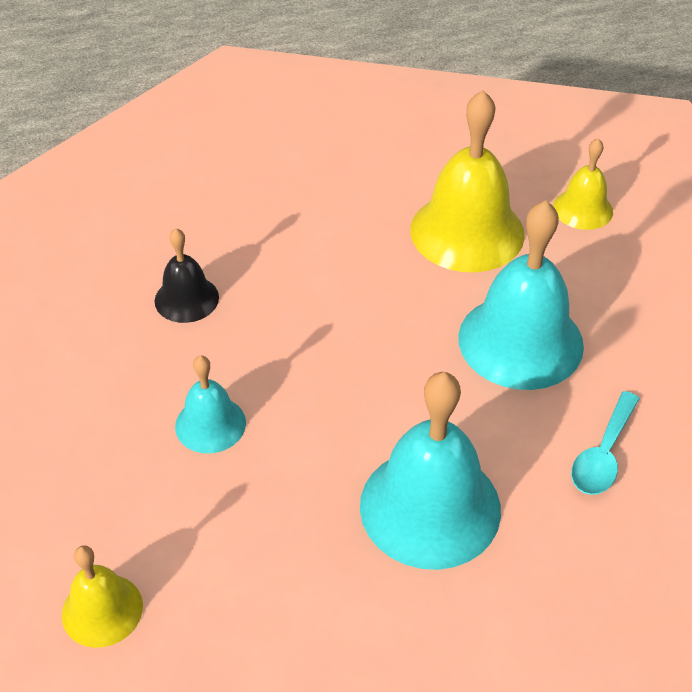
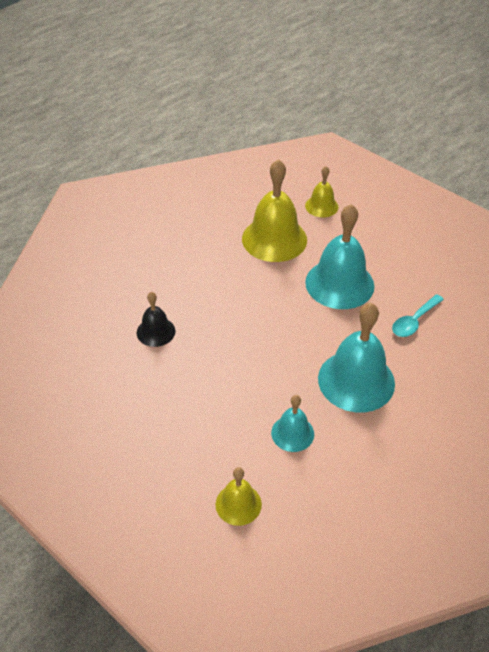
camera: 30 degrees left, 0 degrees up
turquoise bell [175,356,246,453] -> turquoise bell moved to [271,395,314,452]
turquoise spoon [571,391,640,495] -> turquoise spoon turned 45 degrees clockwise [392,294,444,337]

